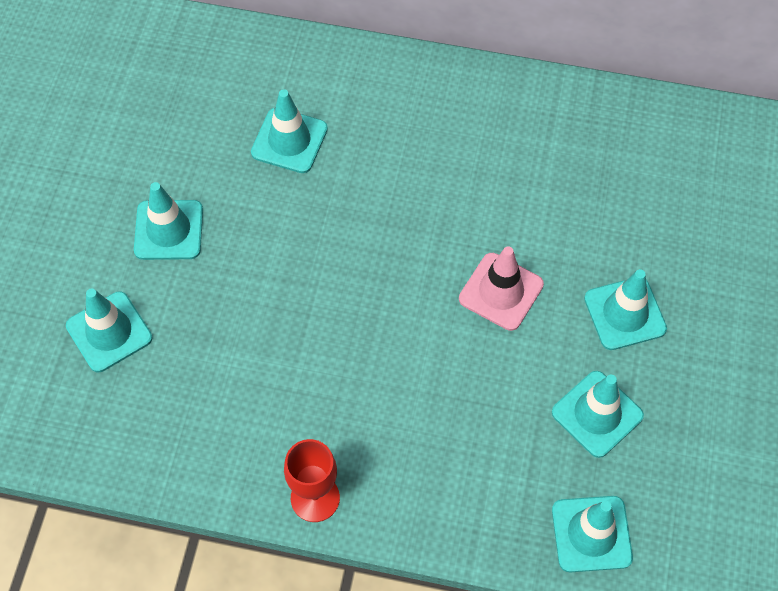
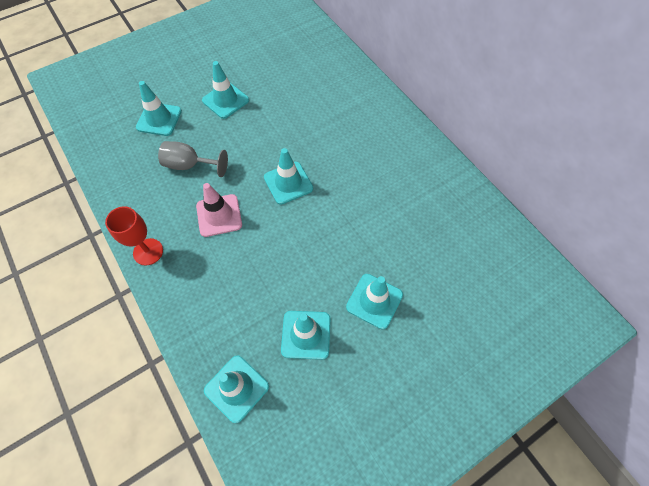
camera: 45 degrees right, 0 degrees up
turquoise traffic cone [251,89,328,173] -> turquoise traffic cone moved to [264,148,313,205]
pink traffic cone [459,246,544,331] -> pink traffic cone moved to [196,183,242,237]
none -> grey goblet [158,141,228,177]

